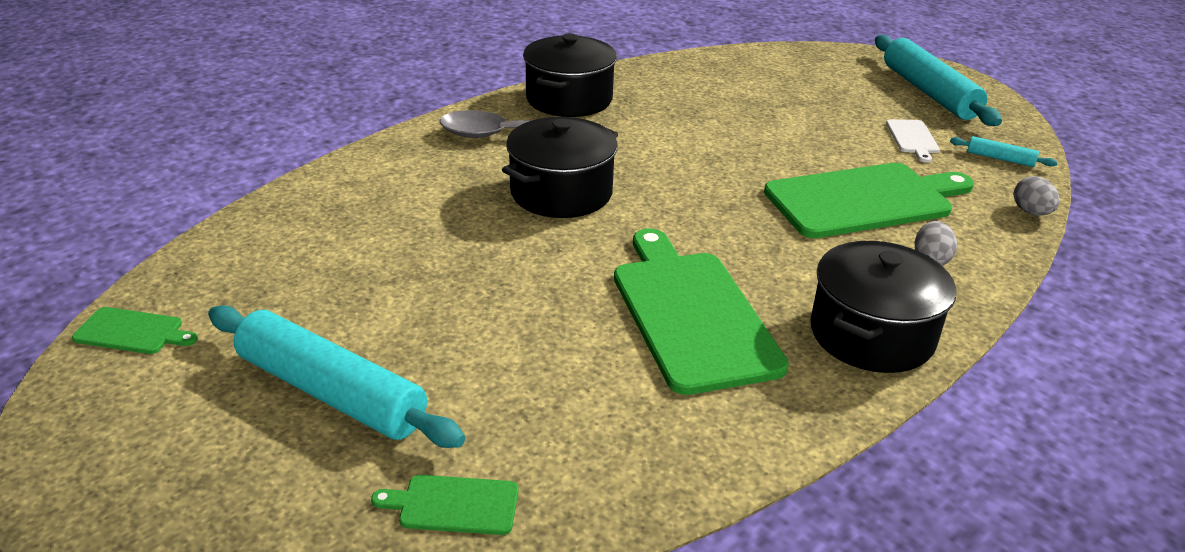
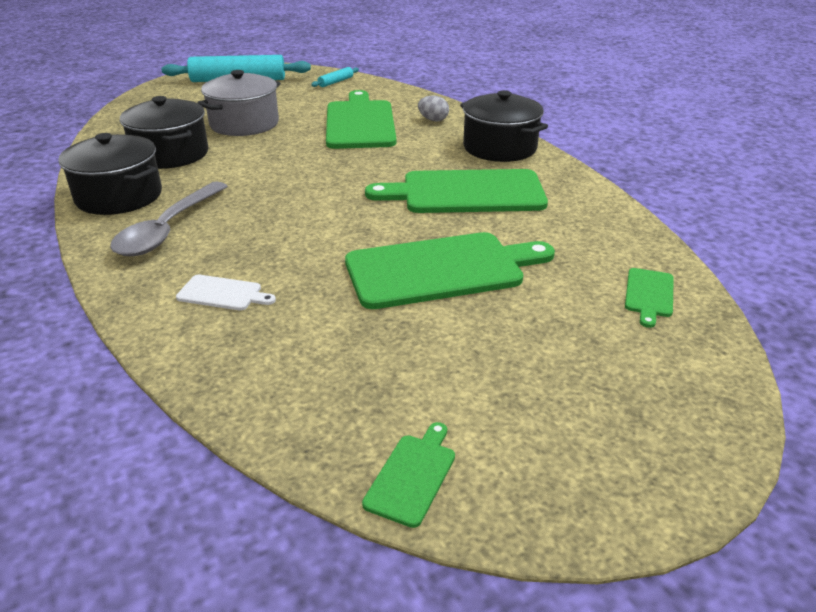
camera: 75 degrees left, 0 degrees up
turquoise rolling pin [208,305,465,448] -> none
black pot [502,117,618,218] -> black pot moved to [120,96,209,169]
white cutting board [886,119,940,163] -> white cutting board moved to [176,275,276,310]
grey egg [1014,176,1060,215] -> none
none -> grey pot [197,70,281,136]
none -> green cutting board [345,232,555,309]

